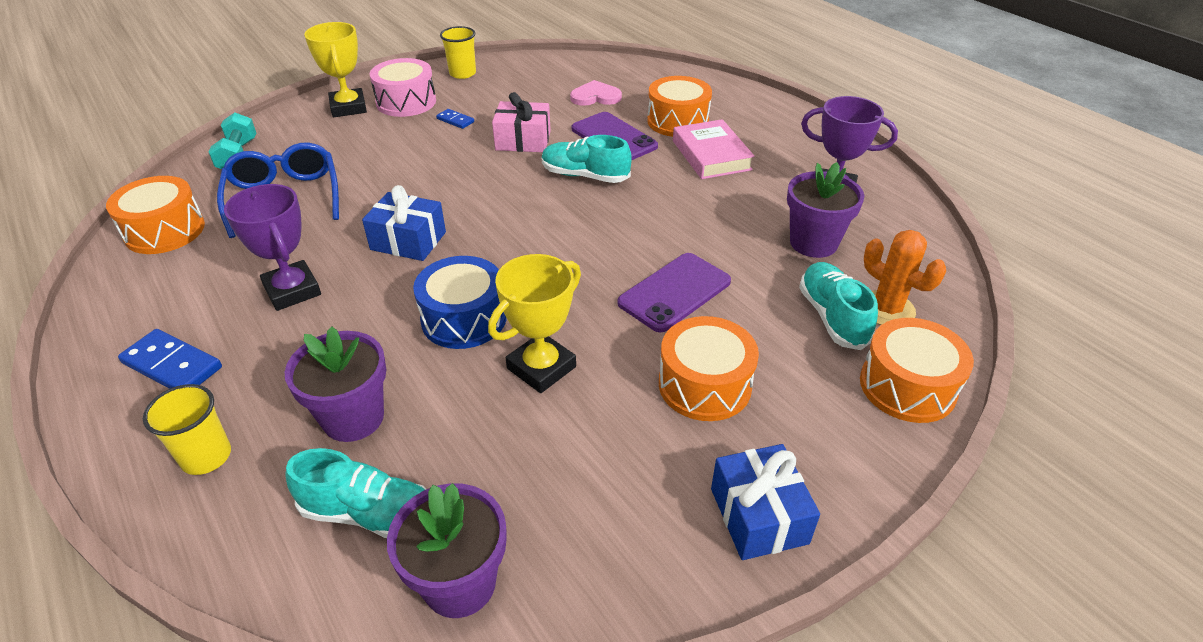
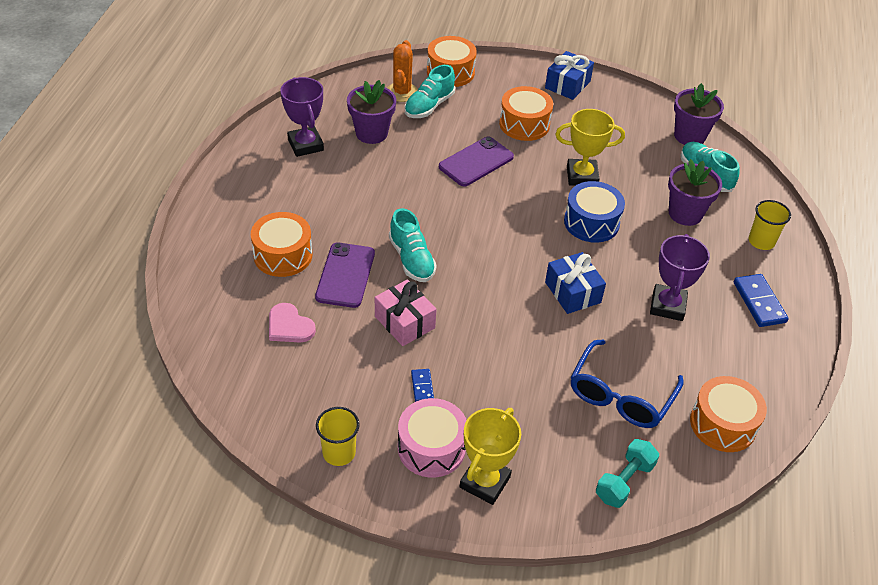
camera: 135 degrees left, 5 degrees up
purple phone [617,253,731,332] -> purple phone turned 45 degrees counterclockwise [439,137,514,186]
pink book [673,119,755,179] -> none

